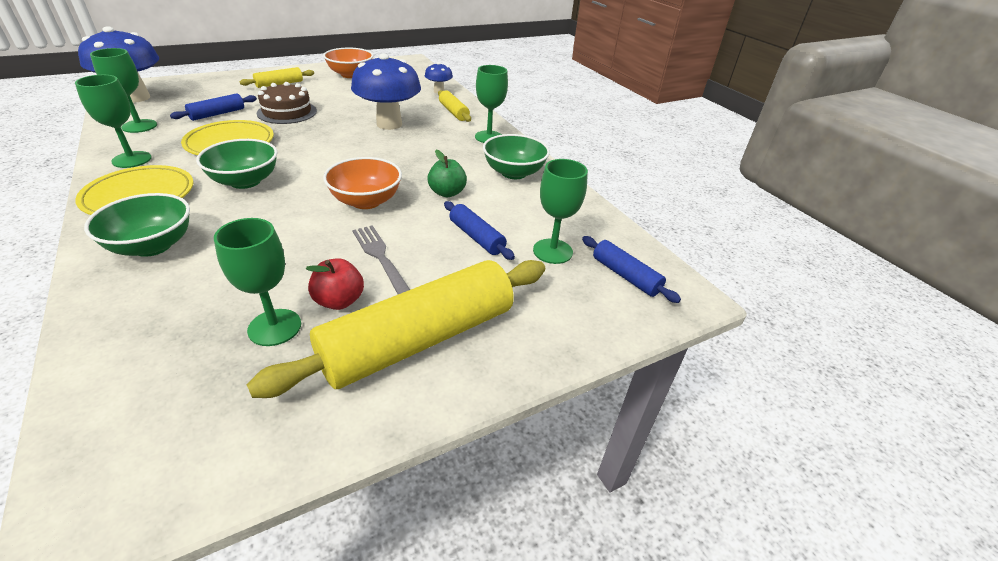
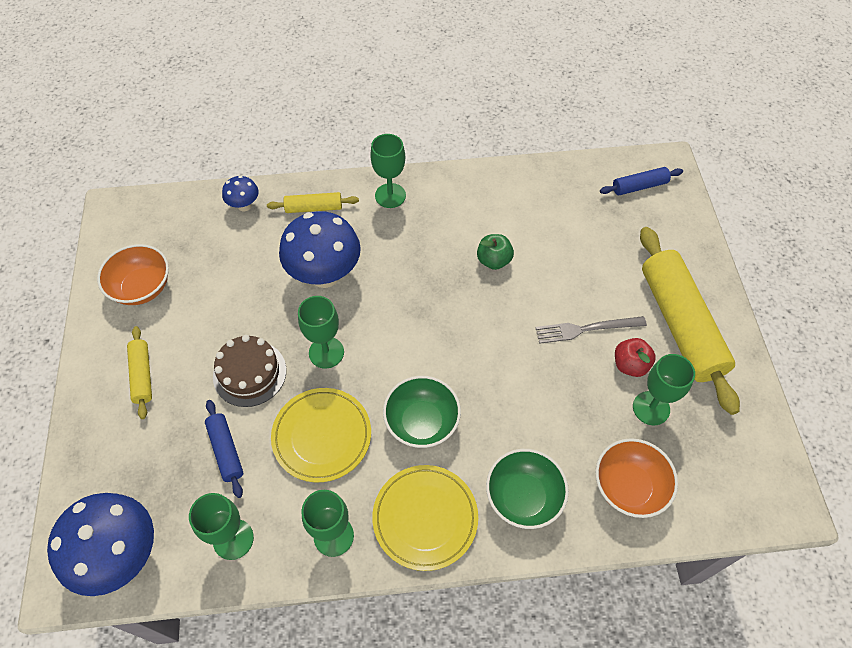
camera: 65 degrees left, 20 degrees up
orange bowl [323,157,402,209] -> orange bowl moved to [596,438,678,518]
blue rolling pin [444,201,515,260] -> none
green bowl [483,134,550,179] -> none
green goblet [533,159,588,264] -> green goblet moved to [298,296,344,369]

